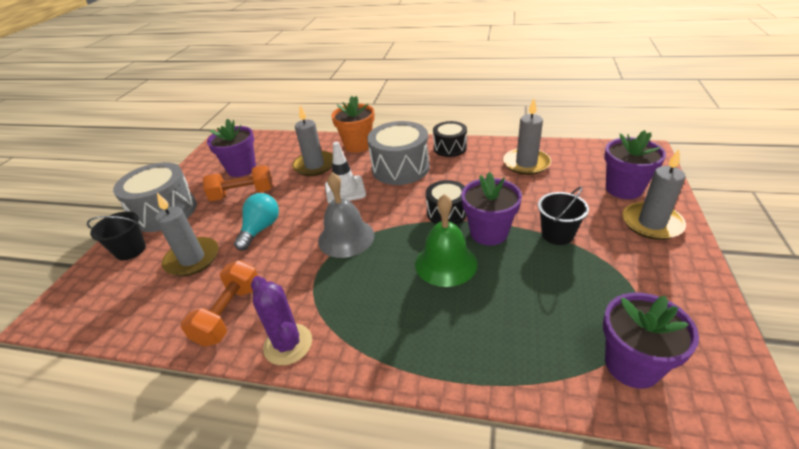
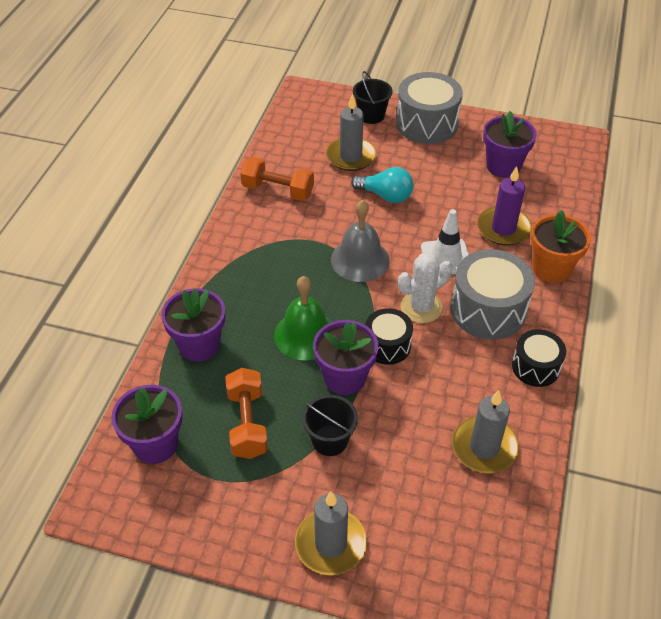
camera: 90 degrees right, 10 degrees up
orange dumbbell [203,165,273,201] -> orange dumbbell moved to [225,368,268,459]
purple cactus [251,276,312,365] -> none
grey candle [292,105,333,176] -> purple candle [477,166,532,246]
purple flower pot [604,130,666,199] -> purple flower pot moved to [161,288,225,362]
none -> white cactus [398,253,452,323]

